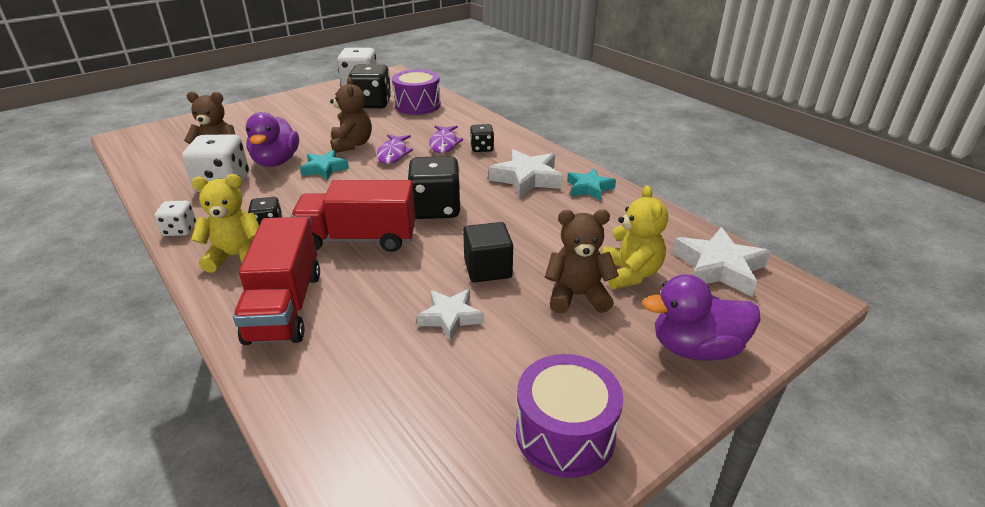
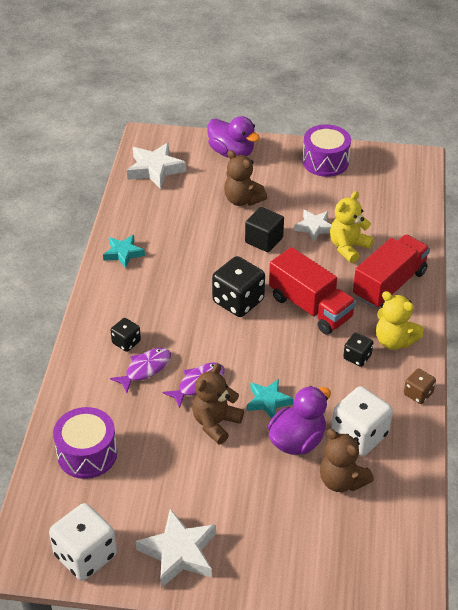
camera: 135 degrees left, 10 degrees up
white dice [155,201,196,236] -> brown dice [404,368,436,404]
black dice [348,64,391,108] -> none
white star [489,149,563,198] -> white star moved to [136,509,216,588]
yellow teddy bear [602,185,668,289] -> yellow teddy bear moved to [330,191,374,263]

